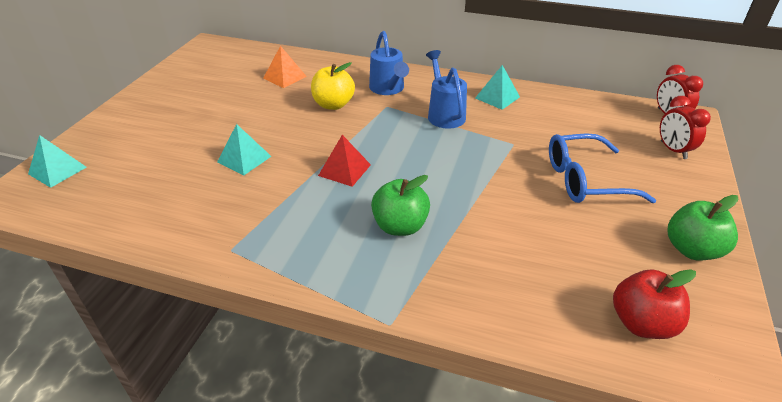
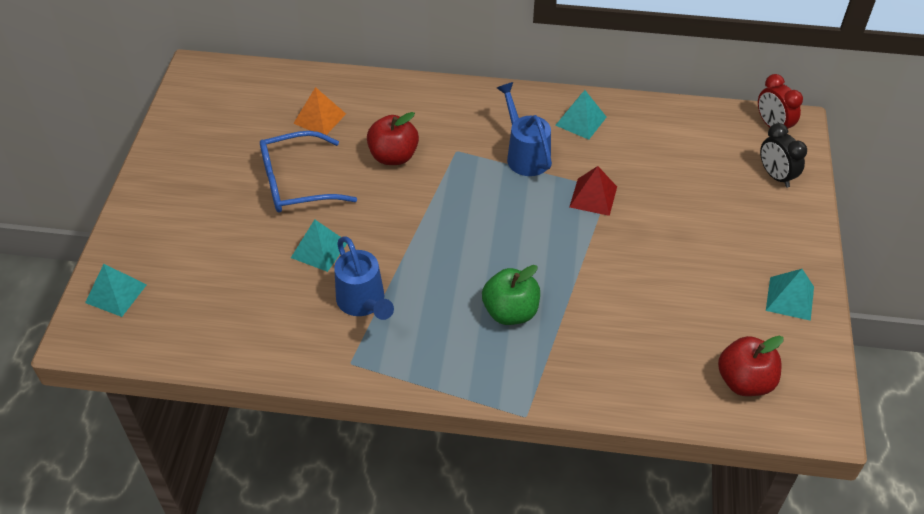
camera: 10 degrees left, 10 degrees up
yellow apple [311,62,355,110] -> red apple [367,112,419,165]
red pyramid [318,135,371,187] -> red pyramid moved to [570,166,617,216]
blue watering can [369,31,409,95] -> blue watering can moved to [334,236,394,320]
blue glasses [549,133,656,203] -> blue glasses moved to [260,131,357,213]
red clock [660,96,711,159] -> black clock [760,123,807,188]
green apple [668,195,739,260] -> turquoise pyramid [766,269,814,321]

